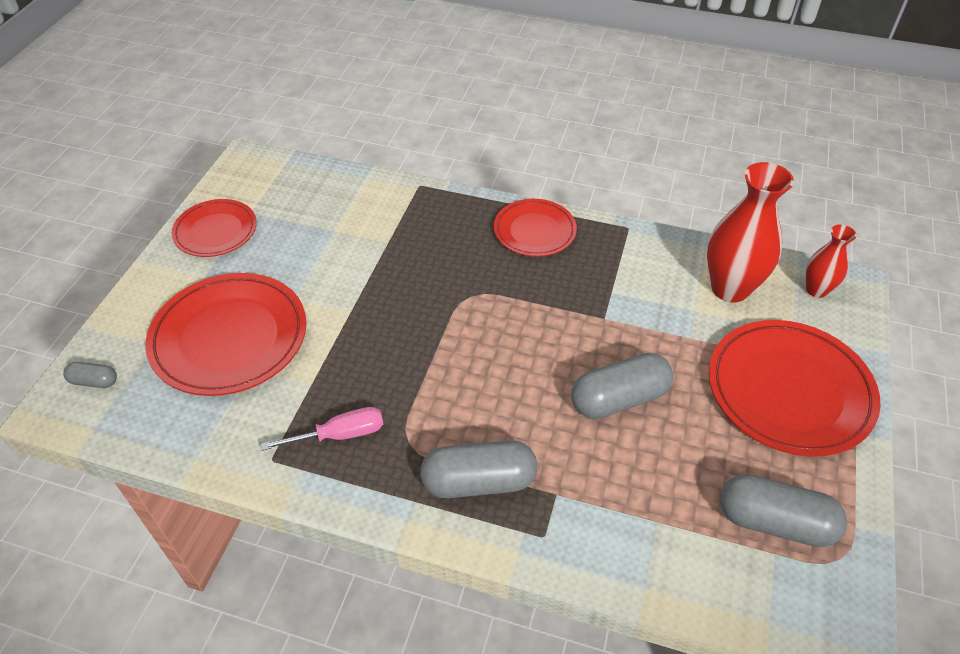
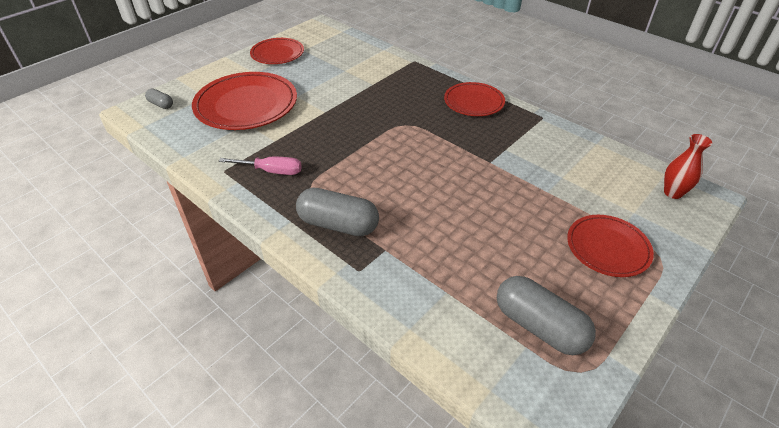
camera: 25 degrees right, 5 degrees down
grey capsule [571,353,673,419] -> none
red vase [707,162,794,303] -> none
red plate [709,320,881,457] -> red plate [567,215,654,277], size x0.60

